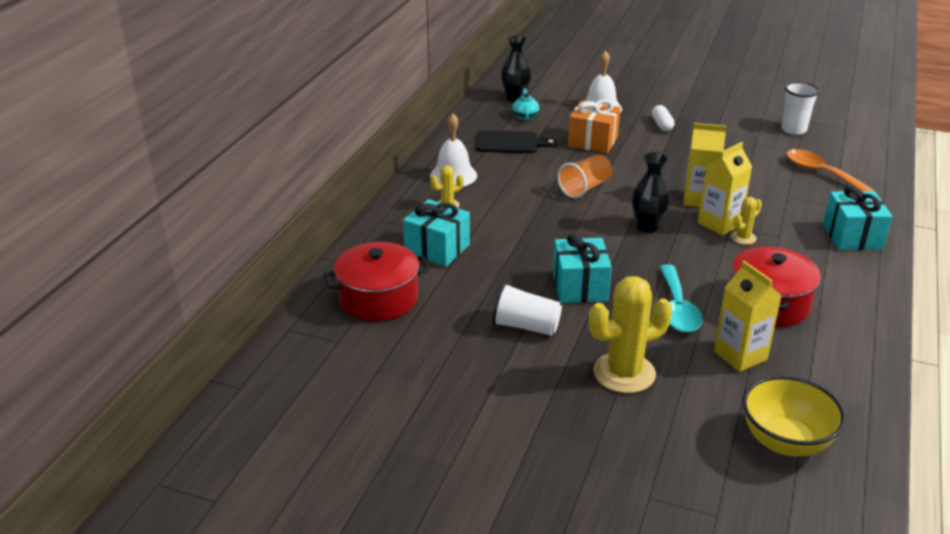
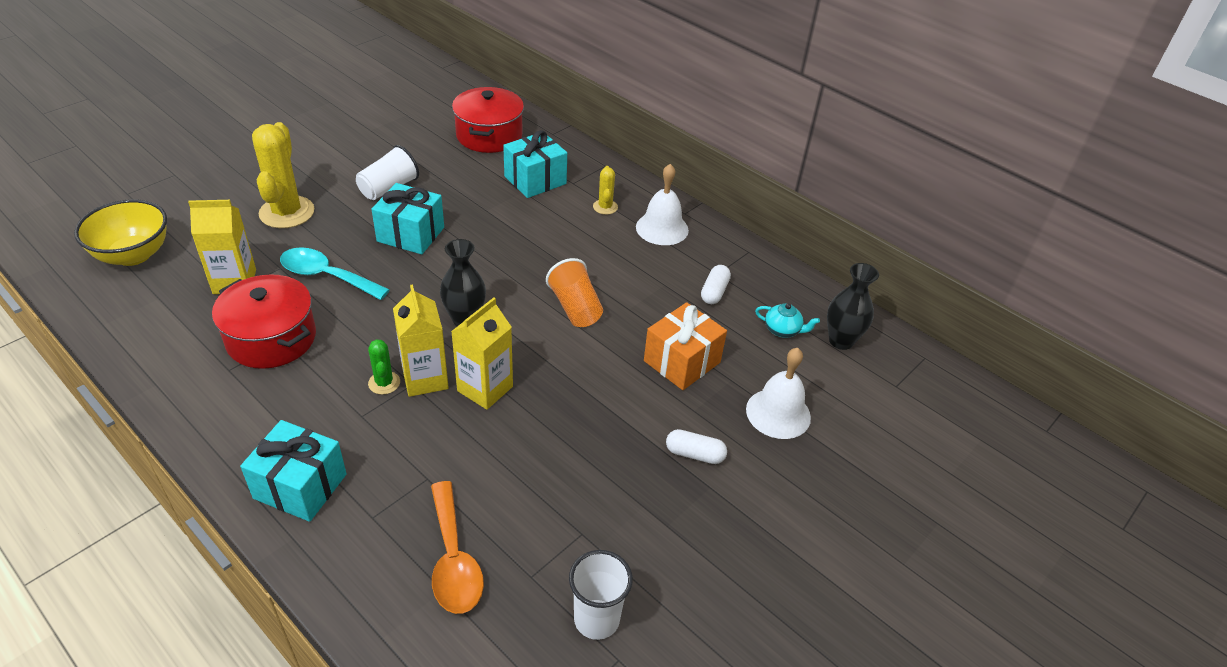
camera: 110 degrees right, 10 degrees up
black cutting board [476,130,558,153] -> white capsule [701,265,731,304]
yellow cactus [731,197,762,245] -> green cactus [368,339,400,395]
orange spoon [786,149,875,191] -> orange spoon turned 90 degrees clockwise [431,481,484,614]

